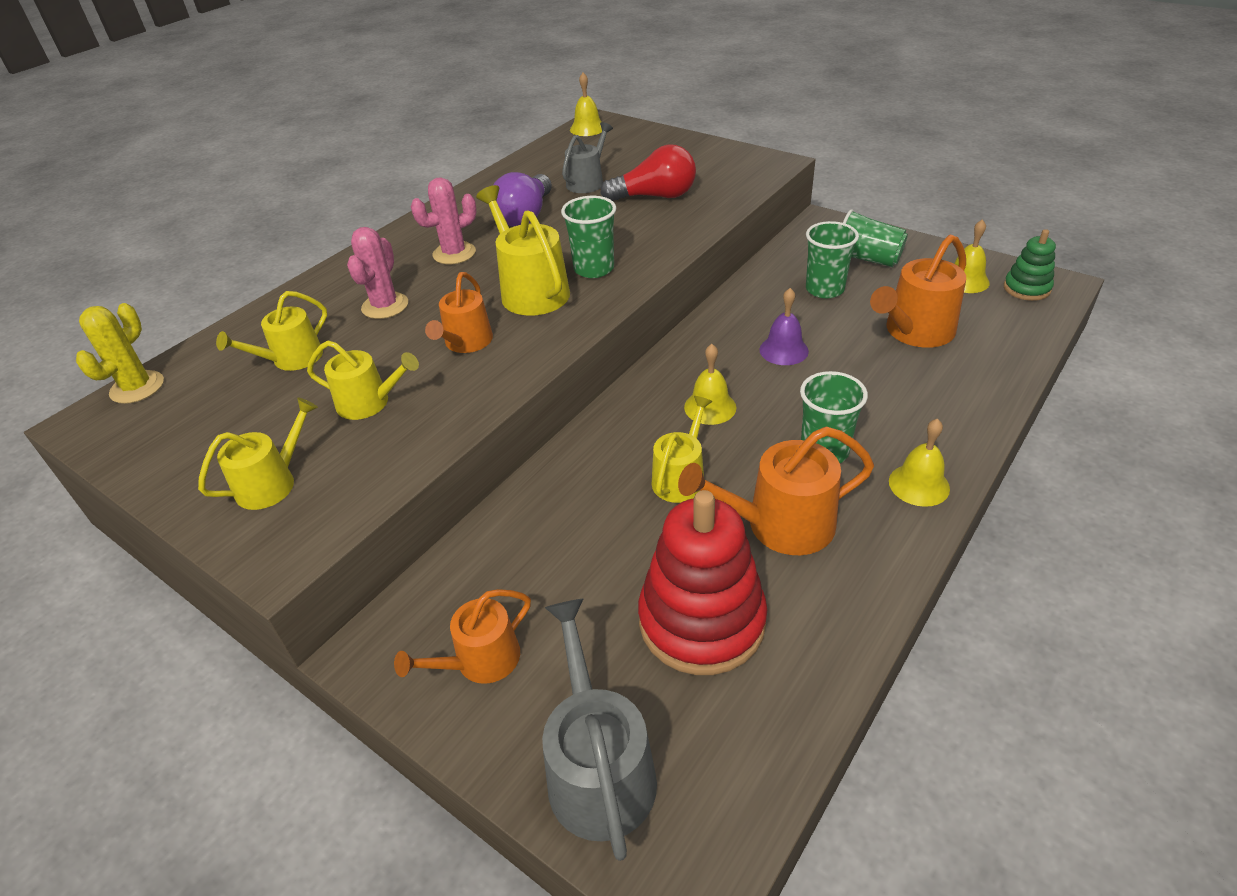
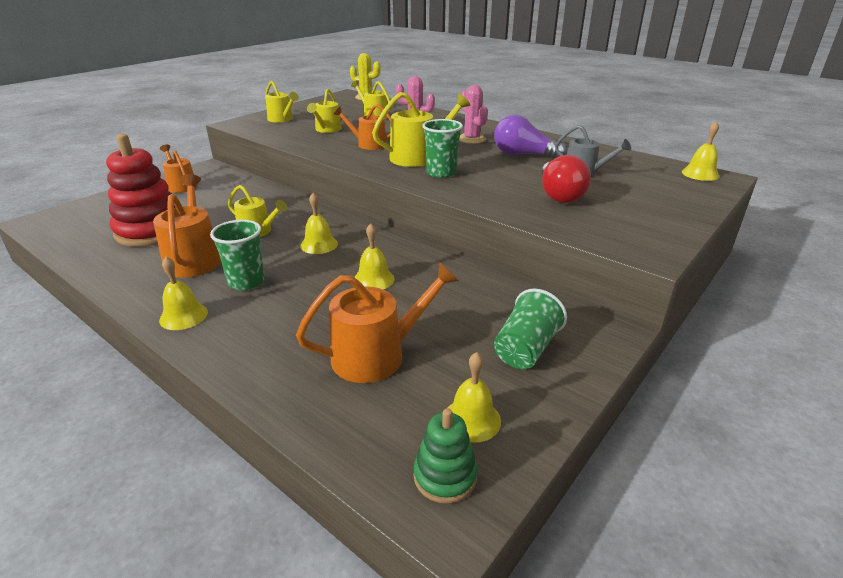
camera: 90 degrees right, 10 degrees down
grey watering can [542,599,657,861] -> none
purple bell [760,288,809,365] -> yellow bell [355,224,395,289]
green cup [806,221,859,298] -> none
orange watering can [870,234,966,348] -> orange watering can turned 105 degrees clockwise [296,262,459,383]

